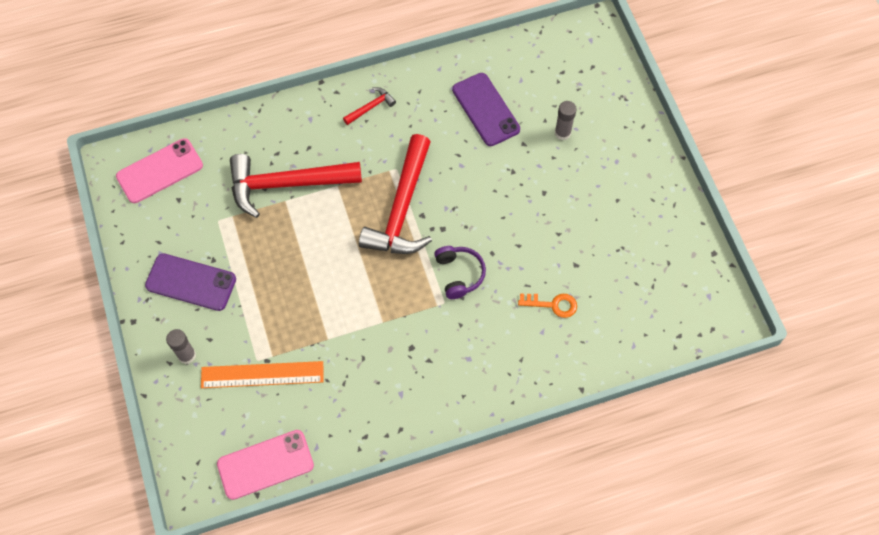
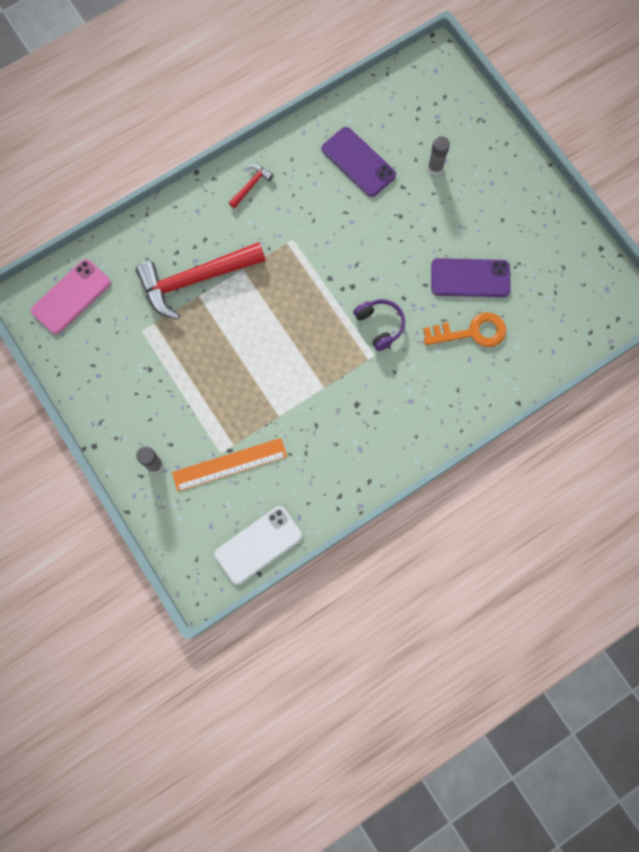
camera: 15 degrees left, 10 degrees up
purple phone [145,253,236,311] -> purple phone moved to [431,258,511,297]
pink phone [217,430,314,500] -> white phone [215,506,302,584]
red hammer [359,134,432,254] -> none
orange key [518,293,577,318] -> orange key [424,312,506,347], size x1.52

